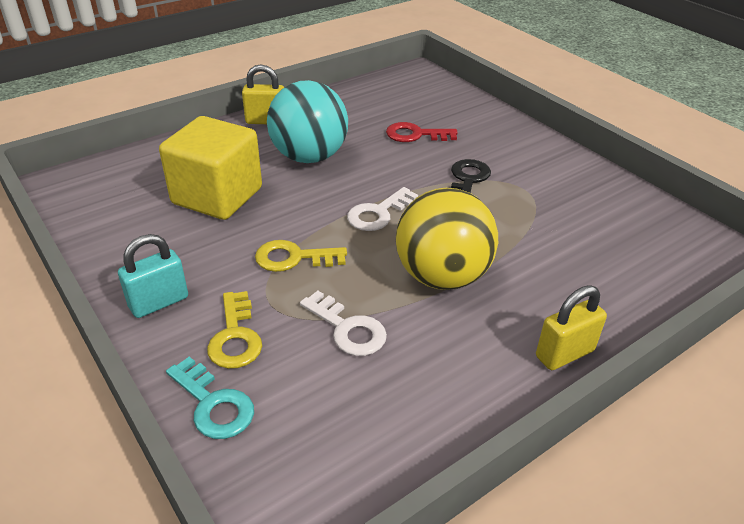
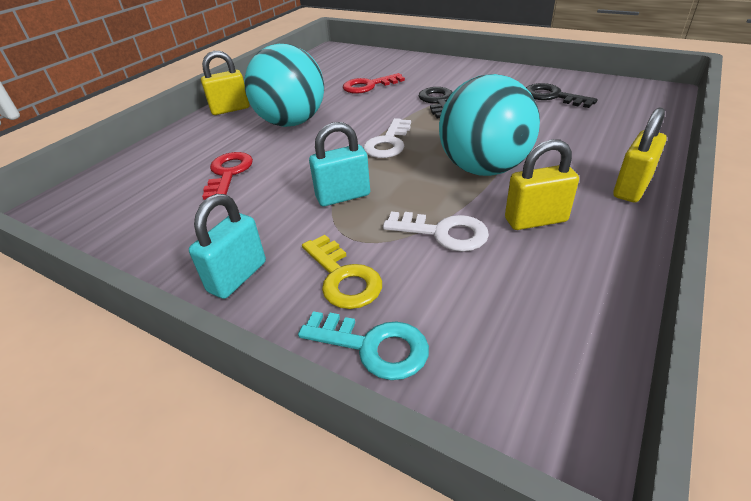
camera: 20 degrees left, 0 degrees up
yellow cube [159,116,262,220] -> red key [202,152,253,200]
yellow key [255,240,347,272] -> turquoise padlock [309,122,370,206]
yellow ball [396,188,498,290] -> turquoise ball [439,74,540,176]
none -> yellow padlock [505,139,579,230]
none -> black key [526,83,598,108]

